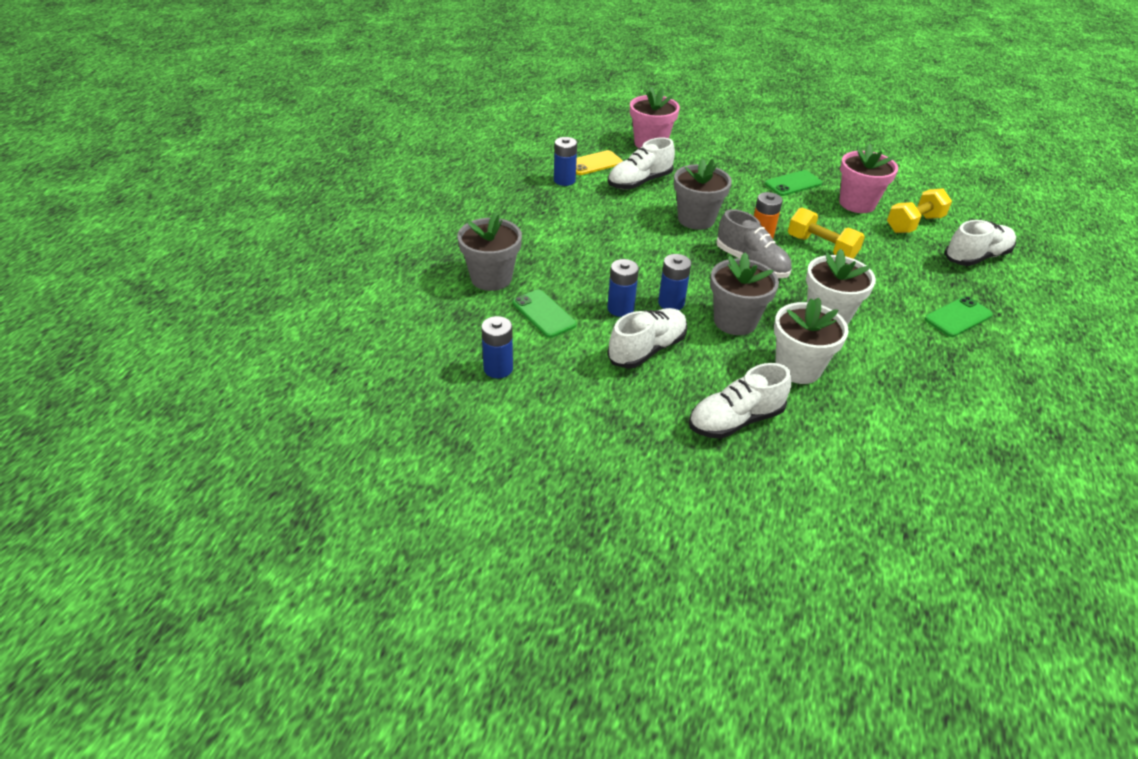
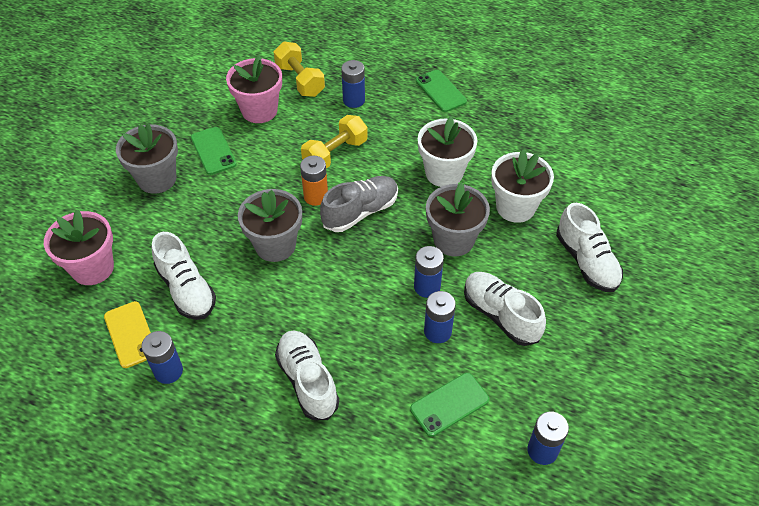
camera: 85 degrees left, 10 degrees up
grey flower pot [457,212,522,291] -> grey flower pot moved to [116,123,178,194]
white shoe [944,220,1016,266] -> white shoe moved to [275,330,339,420]
none -> blue battery [341,60,365,108]

